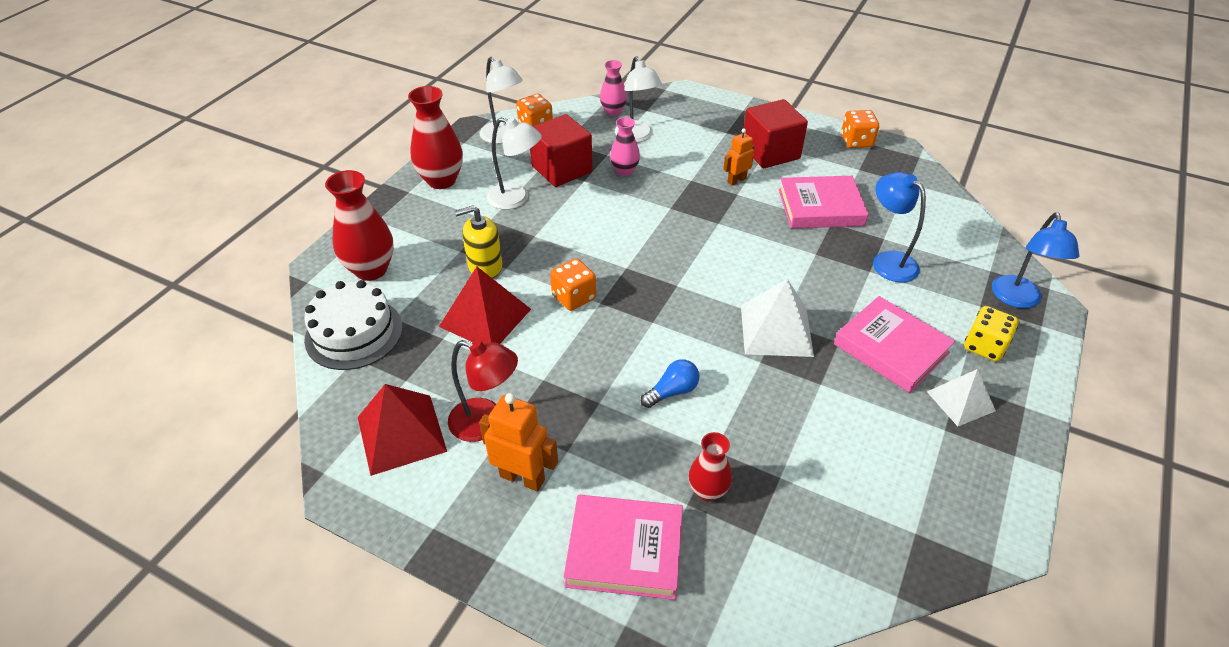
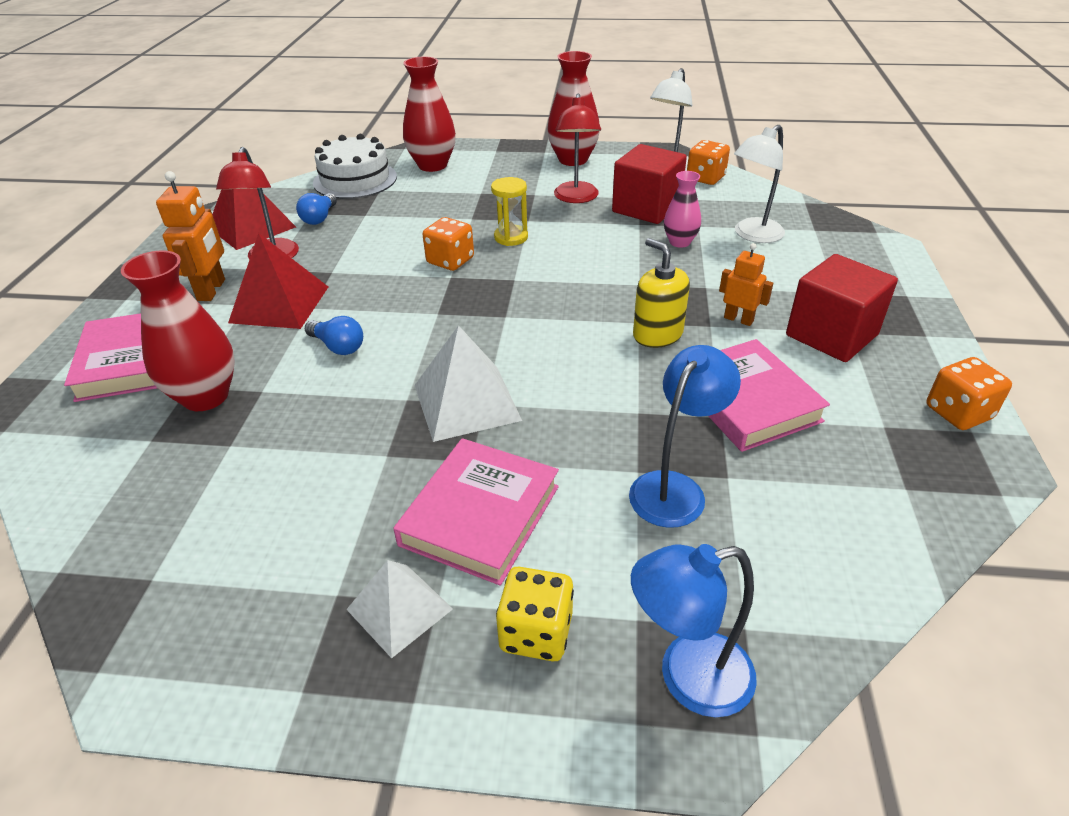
camera: 70 degrees right, 5 degrees down
red pyramid [439,267,531,344] -> red pyramid moved to [228,233,328,329]
yellow soap dispenser [455,206,502,279] -> yellow soap dispenser moved to [633,238,690,348]
white lamp [487,117,542,210] -> red lamp [554,94,601,203]
pink vase [600,60,627,116] -> none
red vase [688,432,732,501] -> red vase [121,250,235,411], size x1.69
none -> blue light bulb [296,193,337,225]
none -> yellow hourglass [491,177,528,246]

